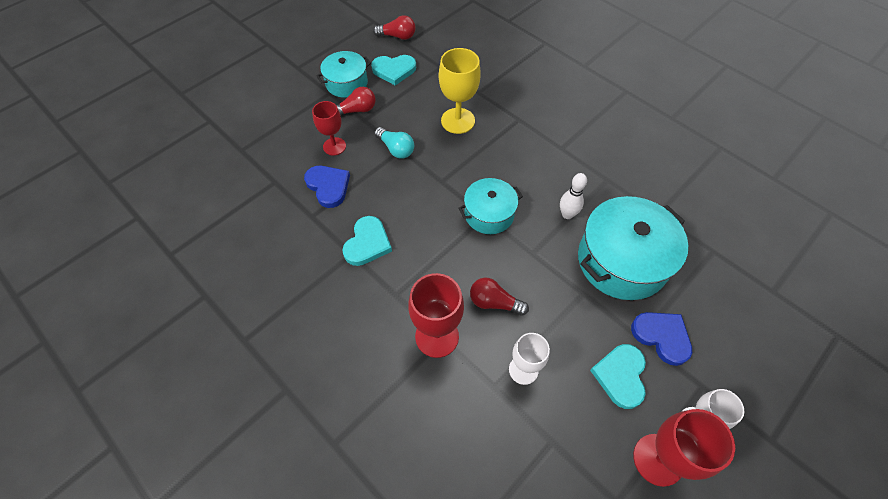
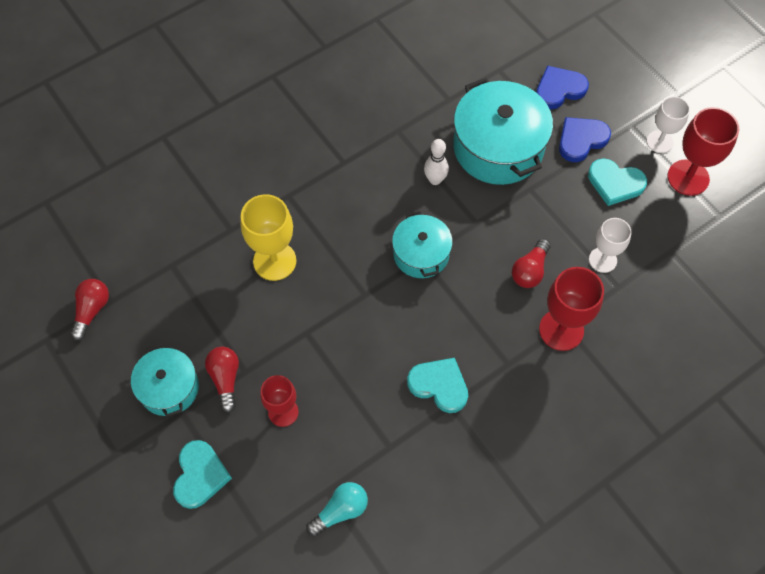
camera: 80 degrees left, 5 degrees up
blue heart [304,166,350,208] -> blue heart moved to [536,66,589,109]
turquoise heart [371,55,416,85] -> turquoise heart moved to [173,440,232,509]
turquoise light bulb [374,127,414,159] -> turquoise light bulb moved to [306,482,368,537]

